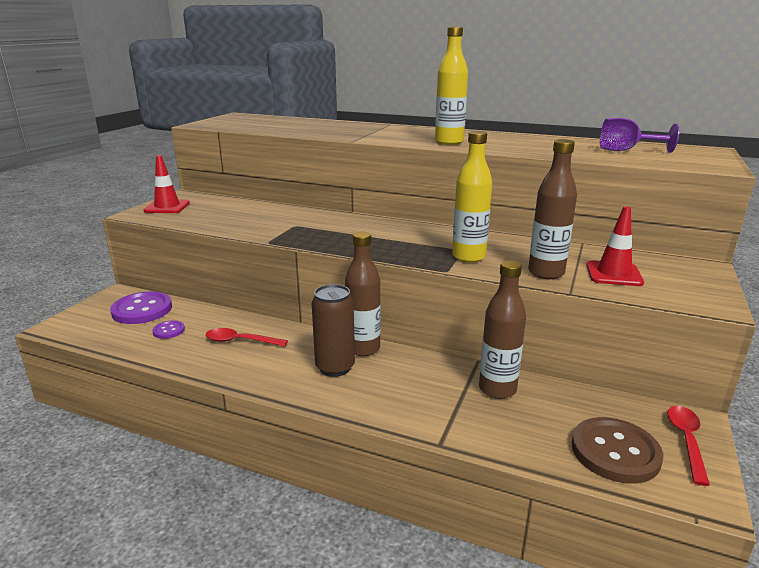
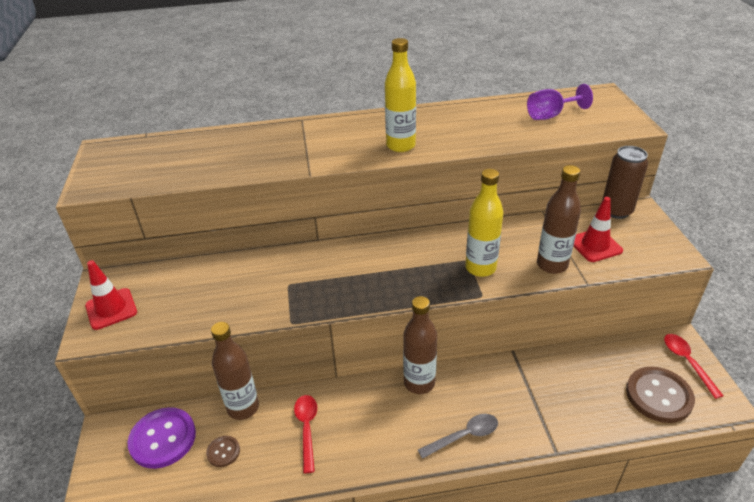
camera: 30 degrees left, 15 degrees up
purple button [152,320,185,339] -> brown button [206,436,240,467]
red spoon [205,328,288,347] -> red spoon turned 105 degrees clockwise [294,395,317,473]
brown can [312,284,355,377] -> brown can moved to [602,146,648,219]
brown bottle [479,260,526,399] -> brown bottle moved to [211,322,259,420]
none -> grey spoon [418,414,498,459]

